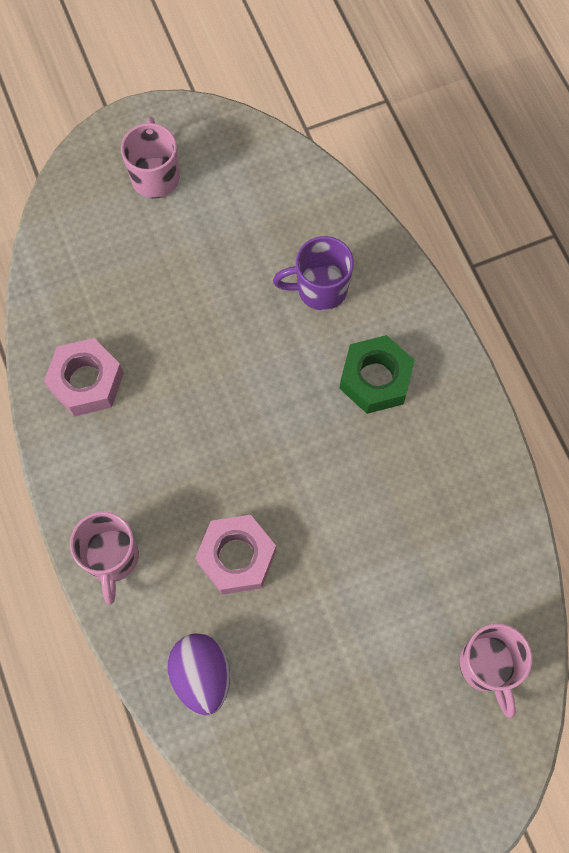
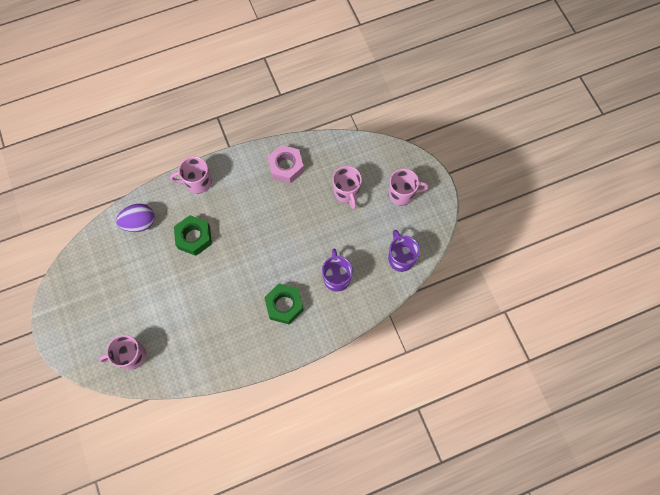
camera: 90 degrees right, 0 degrees up
pink nut [195,515,276,595] -> green nut [174,215,212,256]
none -> pink mug [332,166,362,209]
none -> purple mug [388,230,420,272]

